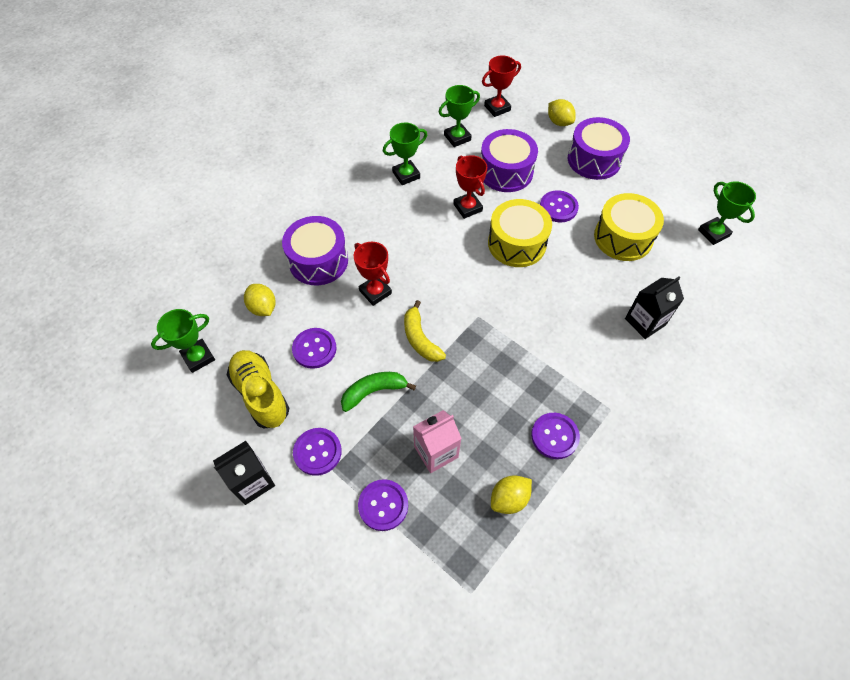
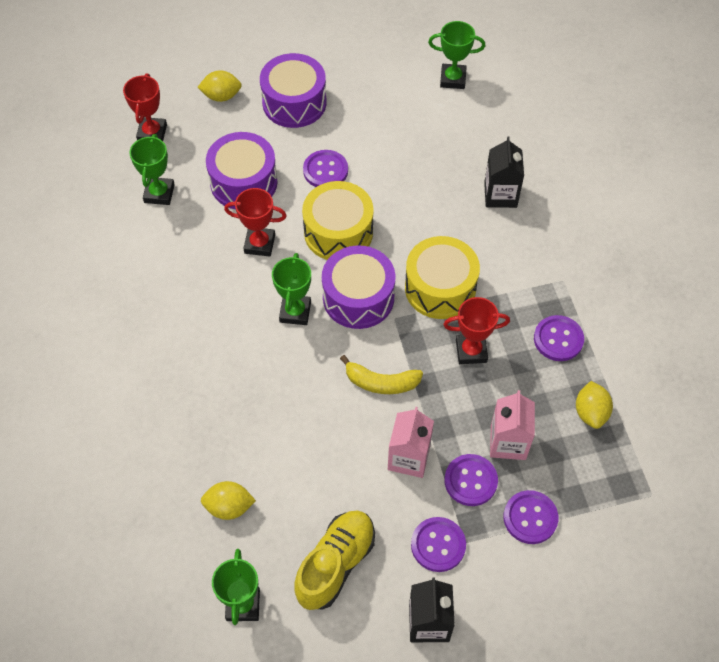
camera: 55 degrees left, 0 degrees up
yellow shoe [227,350,289,429] -> yellow shoe turned 120 degrees clockwise [295,511,375,610]
purple drum [282,216,348,285] -> purple drum moved to [322,245,395,329]
purple button [292,328,337,369] -> purple button moved to [444,454,498,506]
green banana [341,372,416,412] -> pink carton [388,407,434,478]
red trophy [354,242,392,306] -> red trophy moved to [443,297,510,364]
green trophy [383,122,427,185] -> green trophy moved to [272,253,311,325]
yellow drum [594,193,664,261] -> yellow drum moved to [405,236,480,319]

